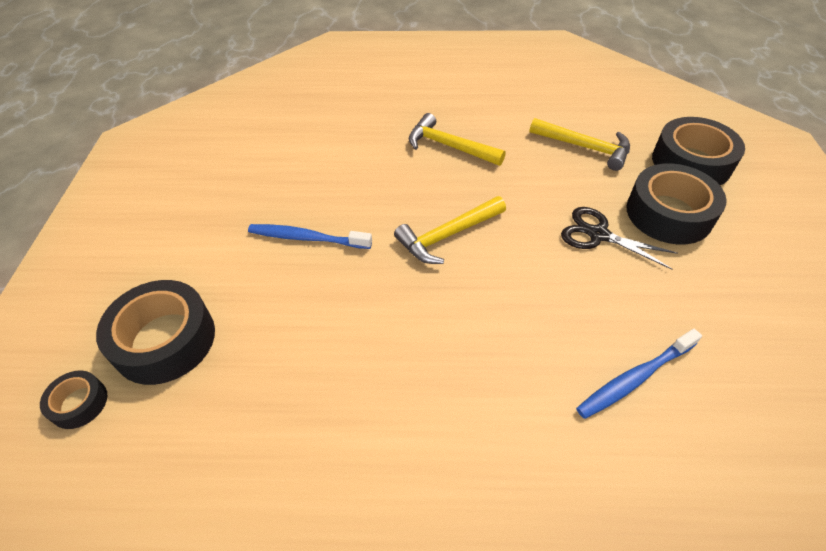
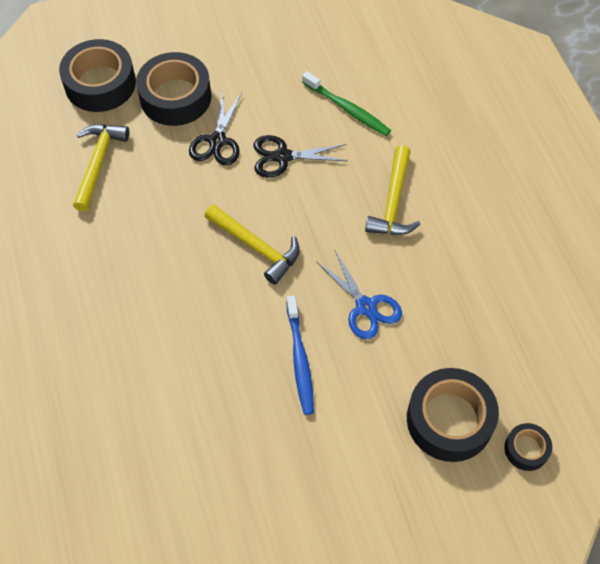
camera: 110 degrees left, 10 degrees up
yellow hammer [409,113,506,166] -> yellow hammer moved to [365,145,420,235]
blue toothbrush [576,329,702,419] -> green toothbrush [302,71,391,136]
none -> black scissors [254,135,347,178]
none -> blue scissors [316,251,402,339]

